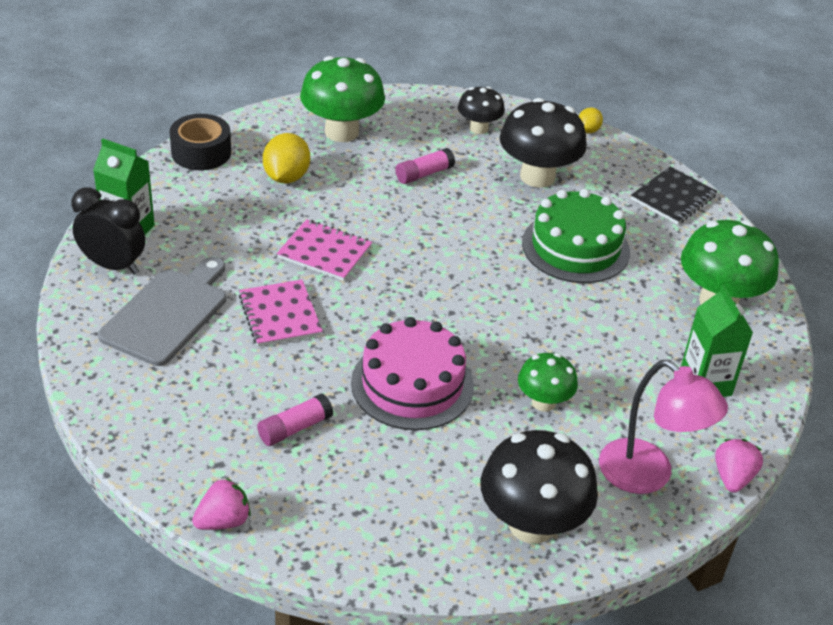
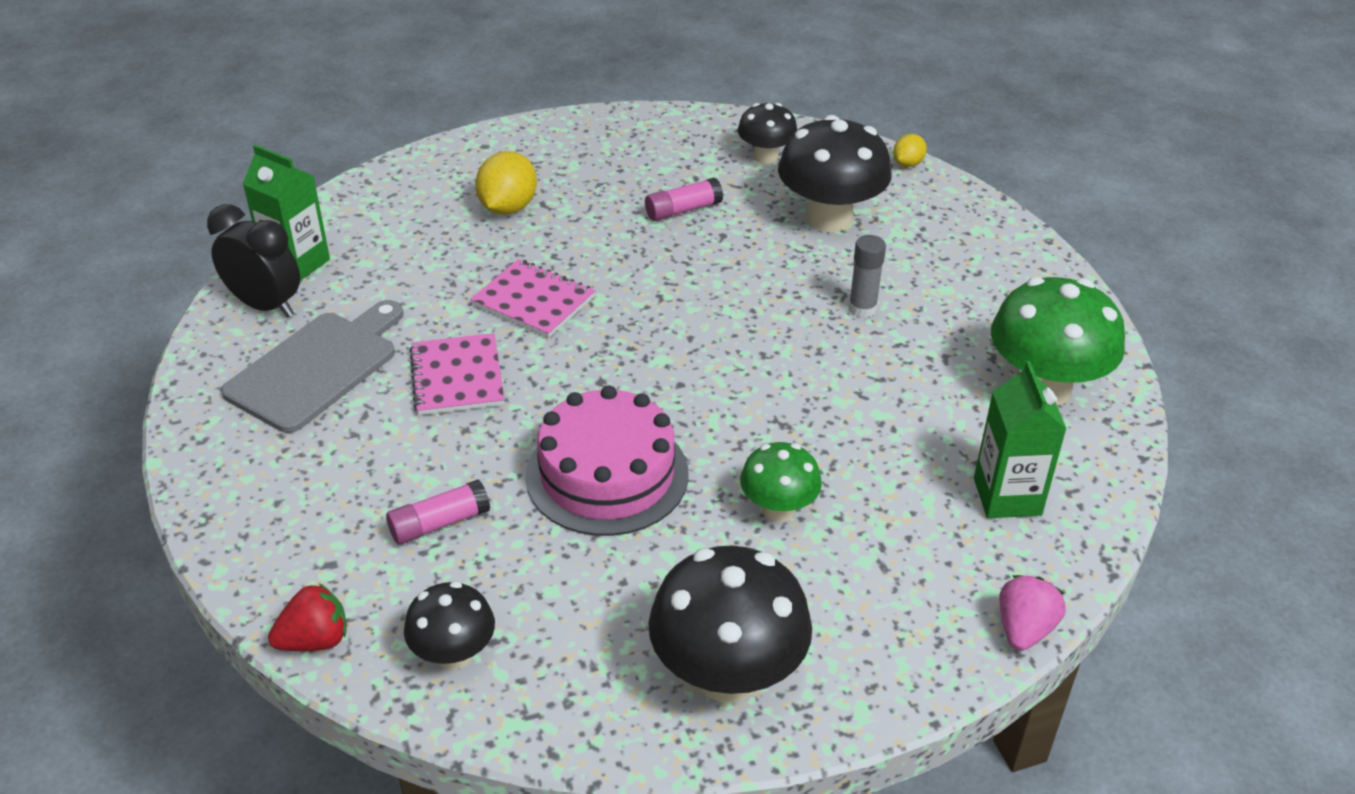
camera: 10 degrees right, 0 degrees up
black tape [170,114,231,170] -> none
pink strawberry [192,478,251,530] -> red strawberry [268,583,347,651]
green mushroom [300,56,385,142] -> none
green cake [522,189,630,283] -> grey glue stick [849,235,886,318]
pink lamp [599,360,728,494] -> none
black notebook [631,167,717,225] -> none
none -> black mushroom [404,581,495,670]

